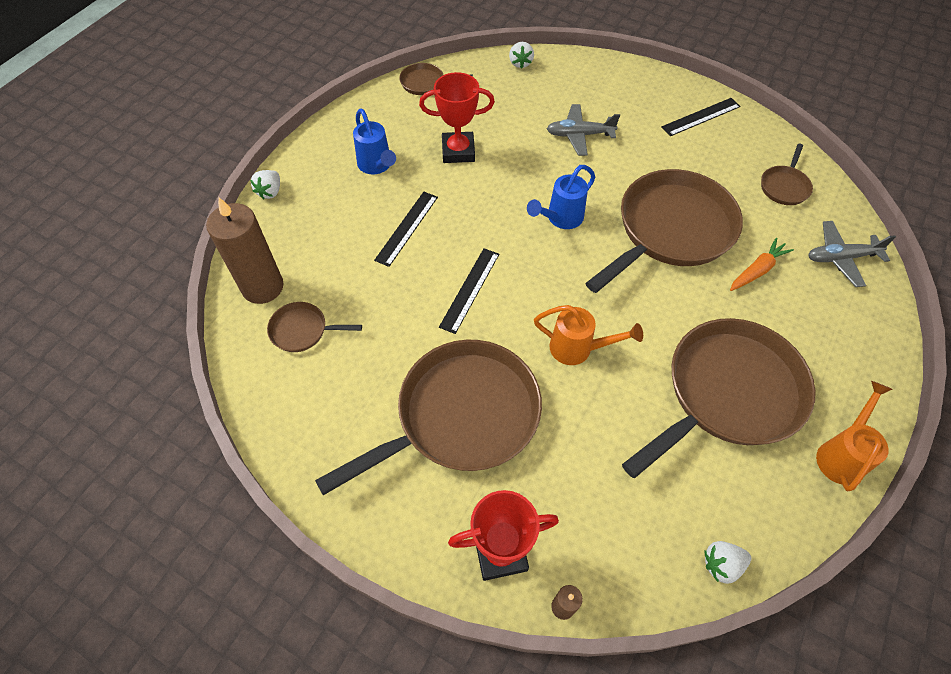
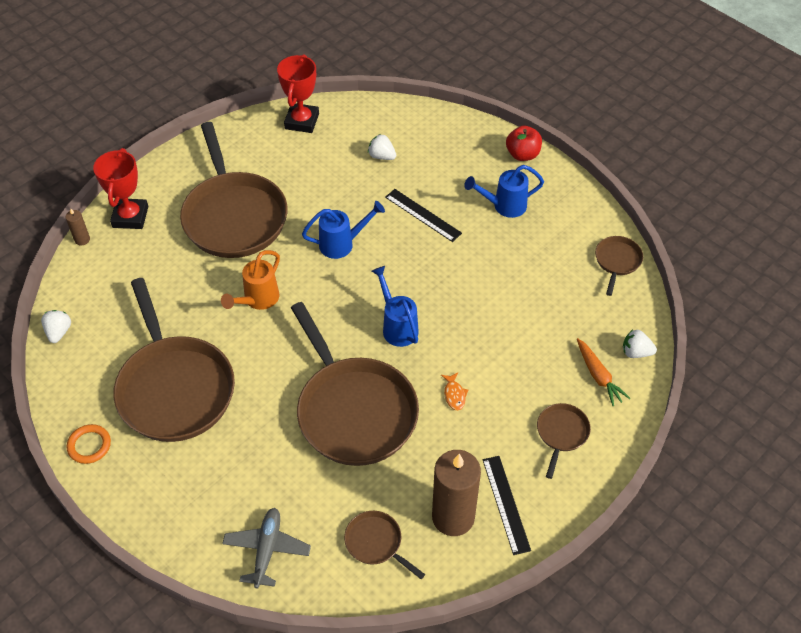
camera: 105 degrees right, 5 degrees down
brown candle [206,197,284,304] -> brown candle moved to [432,450,481,536]
white strawberry [250,170,280,199] -> white strawberry moved to [368,134,396,160]
brown pan [267,302,362,352] -> brown pan moved to [537,403,591,479]
red trophy [419,72,495,163] -> red trophy moved to [277,54,319,133]
black ruler [439,248,499,334] -> blue watering can [302,201,385,259]
grey plane [547,104,620,156] -> none
orange carrot [730,237,794,291] -> orange carrot moved to [577,338,630,406]
orange watering can [816,381,893,491] -> orange ring [67,424,111,464]
none -> orange fish [441,372,468,410]
none -> red apple [506,126,542,161]

